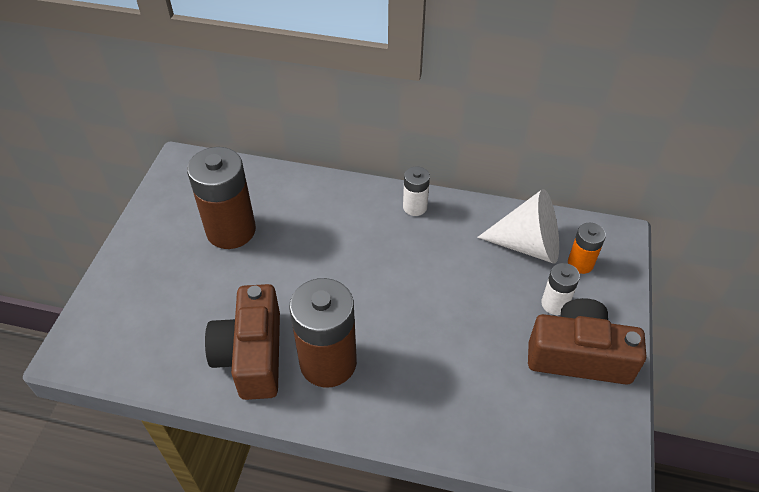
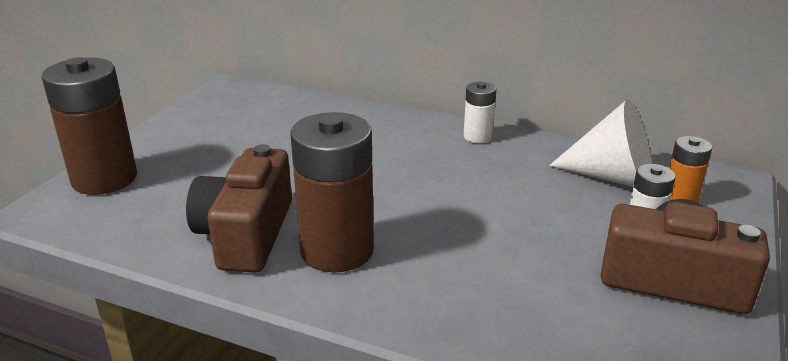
camera: 10 degrees right, 20 degrees down
brown battery [187,147,256,249] -> brown battery moved to [41,57,137,195]

